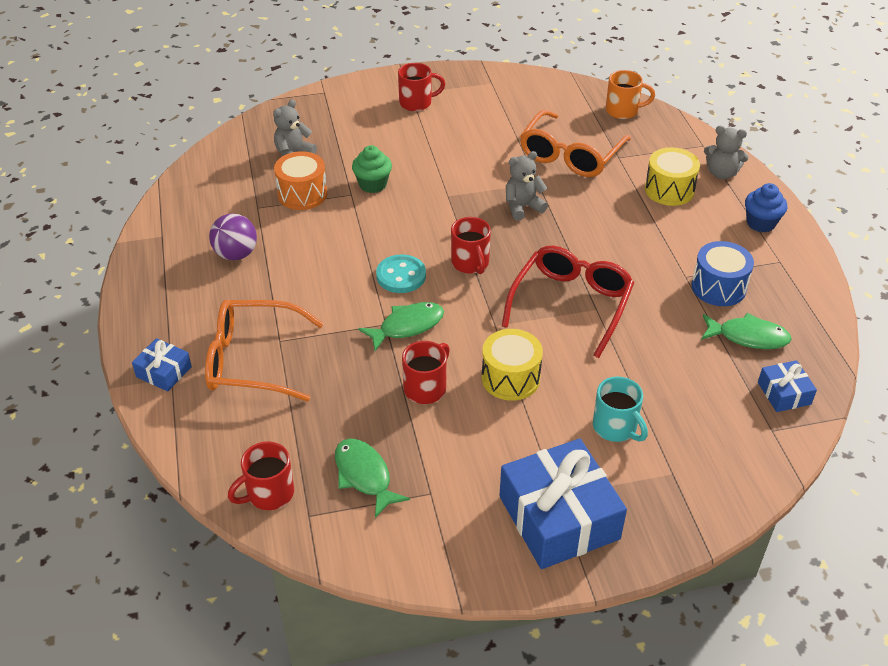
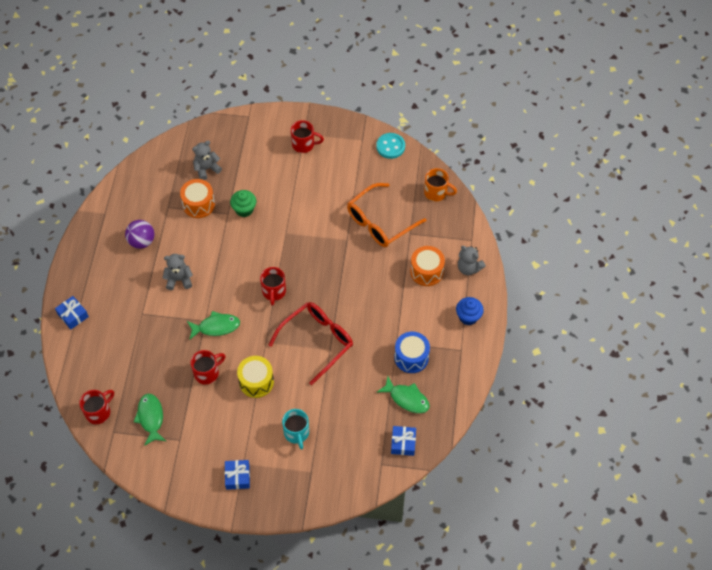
camera: 20 degrees right, 15 degrees up
orange glasses [205,300,324,402] -> none
red mug [228,441,294,510] -> red mug turned 150 degrees clockwise [79,390,114,424]
turquoise button [376,254,426,293] -> turquoise button moved to [376,133,405,159]
blue gift [499,438,627,569] -> blue gift [225,460,250,490], size x0.48
grey teddy bear [506,151,548,221] -> grey teddy bear moved to [163,254,193,290]
yellow drum [645,147,700,206] -> orange drum [410,246,445,286]

